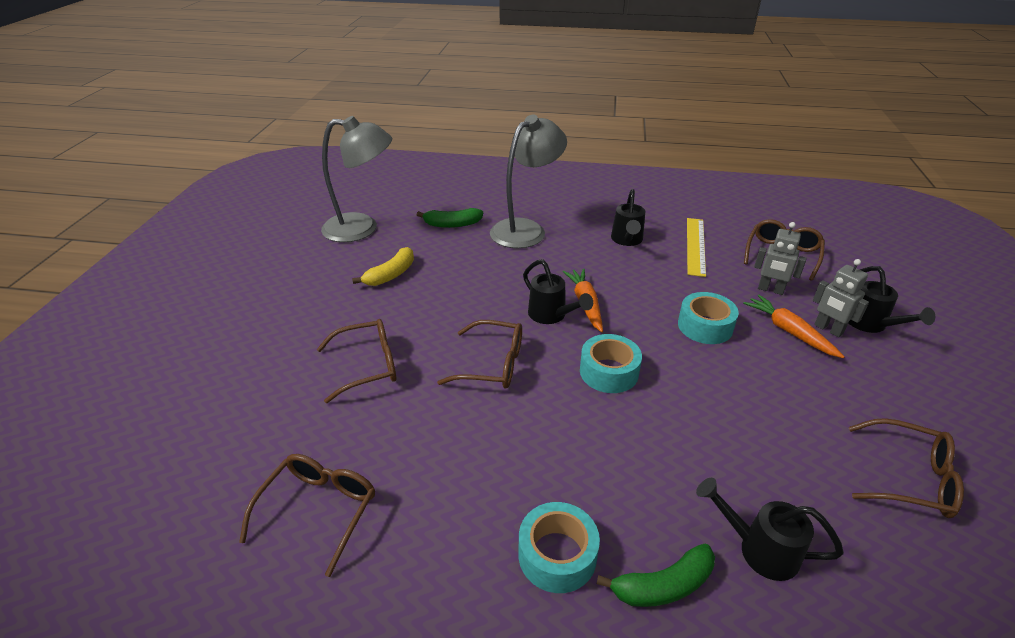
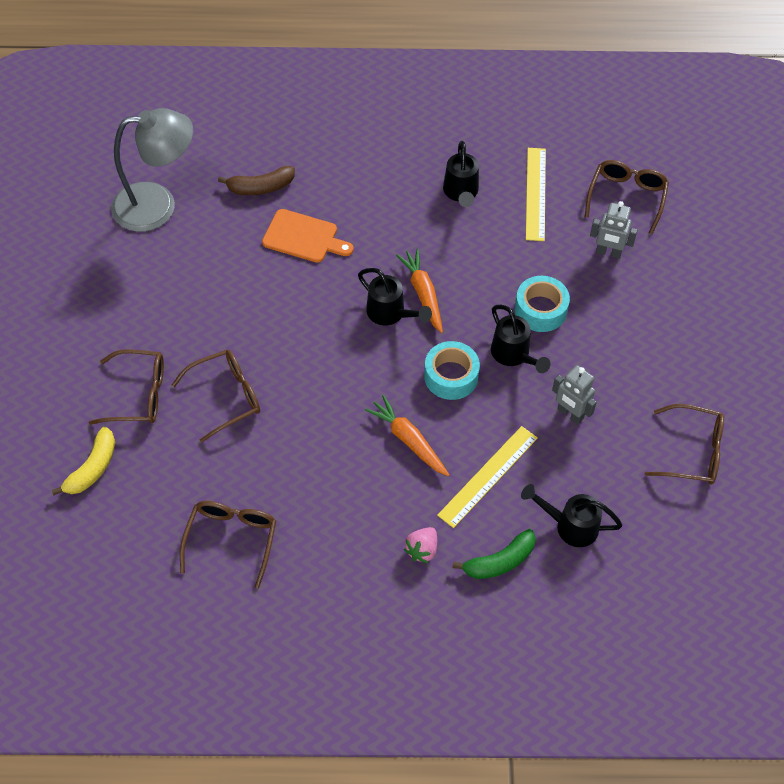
camera: 10 degrees left, 20 degrees up
yellow banana [352,247,414,286] -> yellow banana moved to [52,427,115,495]
green banana [417,208,483,228] -> brown banana [218,166,295,195]
brown glasses [437,320,522,389] -> brown glasses moved to [89,349,164,425]
grey lamp [490,115,567,248] -> none
turquoise tape [518,502,600,593] -> pink strawberry [403,527,437,563]
orange carrot [743,295,845,358] -> orange carrot moved to [365,395,449,476]
grey robot [813,259,869,338] -> grey robot moved to [552,365,597,424]
black watering can [849,266,935,333] -> black watering can moved to [491,305,550,373]
none -> orange cutting board [262,209,354,263]
none -> yellow ruler [437,426,538,528]

